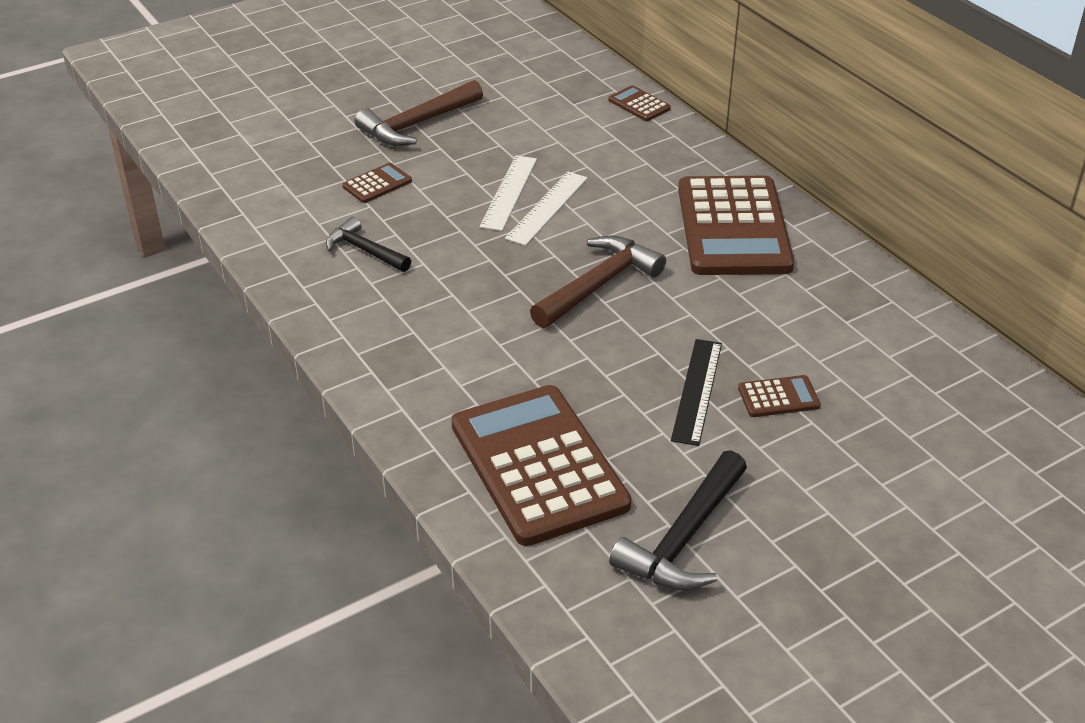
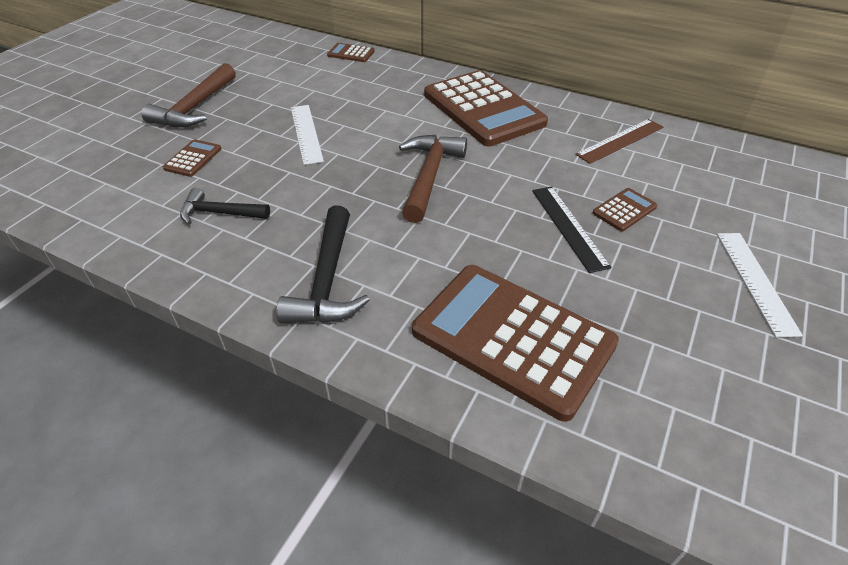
camera: 30 degrees left, 5 degrees up
white ruler [505,172,588,246] -> white ruler moved to [717,233,803,337]
black hammer [609,450,747,591] -> black hammer moved to [276,206,370,323]
none -> brown ruler [575,119,663,164]

